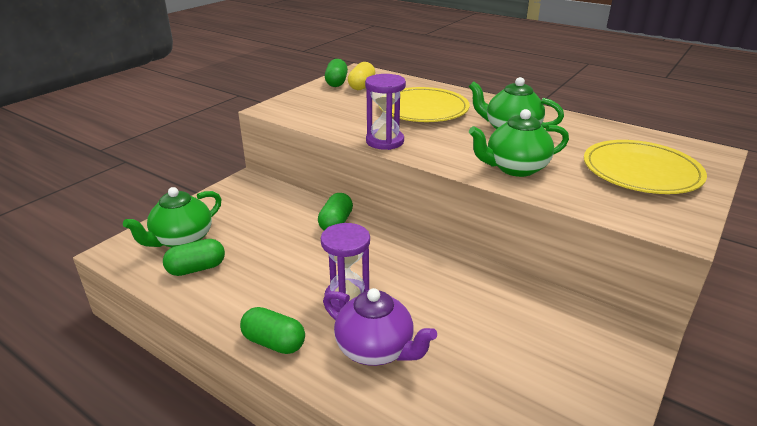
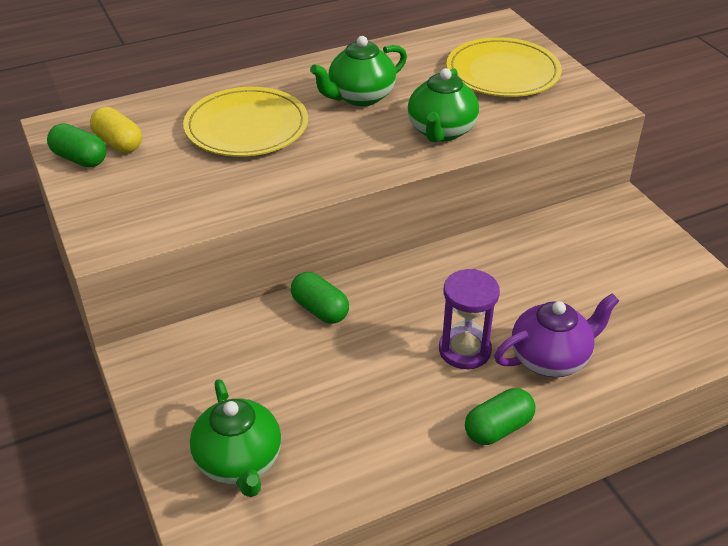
camera: 60 degrees left, 10 degrees up
green capsule [163,239,225,276] -> none
purple hourglass [365,74,406,150] -> none

